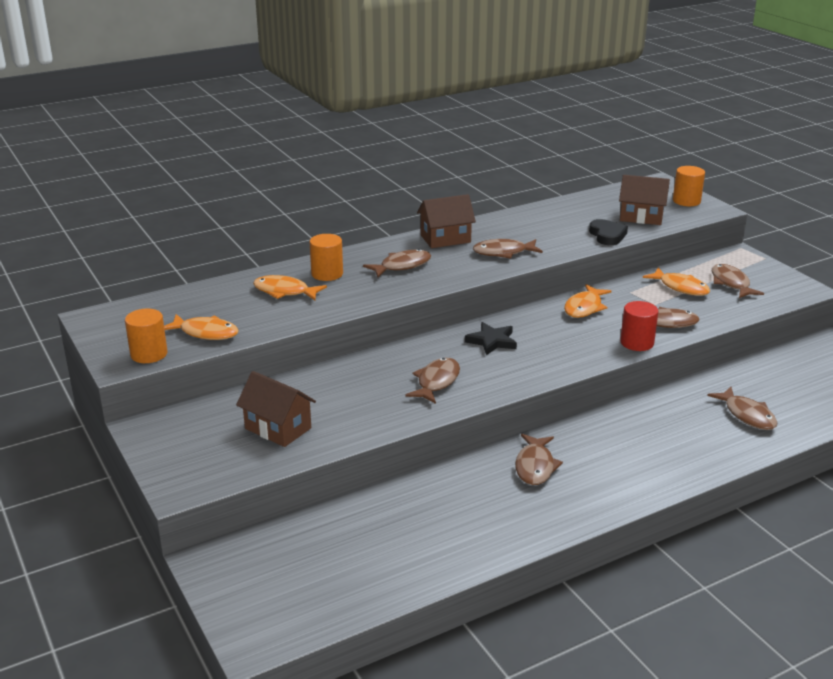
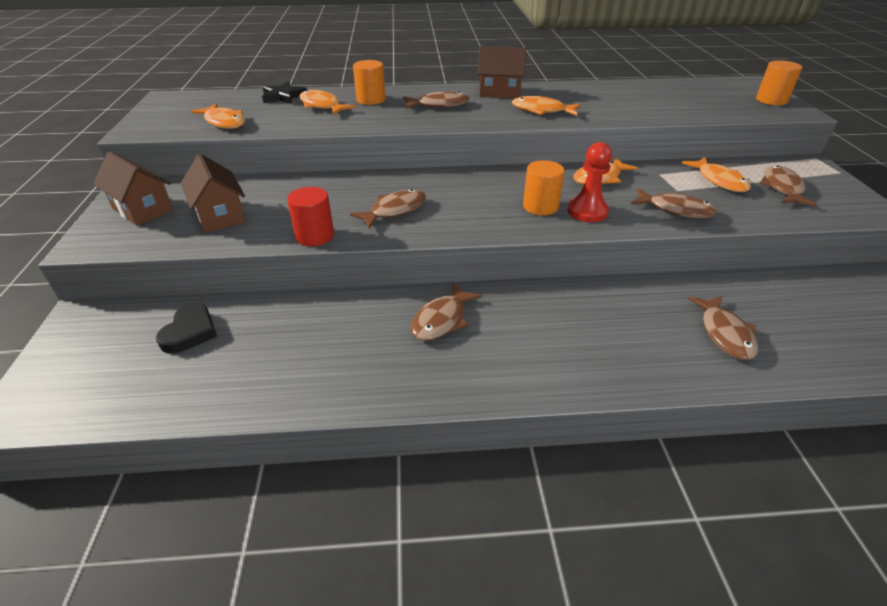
camera: 25 degrees right, 10 degrees up
orange cylinder [125,309,168,363] -> orange cylinder moved to [523,160,564,215]
black star [465,322,517,356] -> black star moved to [262,82,307,104]
brown fish [473,239,543,259] -> orange fish [512,96,581,116]
black heart [589,219,628,245] -> black heart moved to [156,303,217,354]
brown house [619,175,670,225] -> brown house moved to [93,151,173,226]
red cylinder [620,301,658,351] -> red cylinder moved to [287,187,334,246]
none -> red pawn [568,142,612,222]

